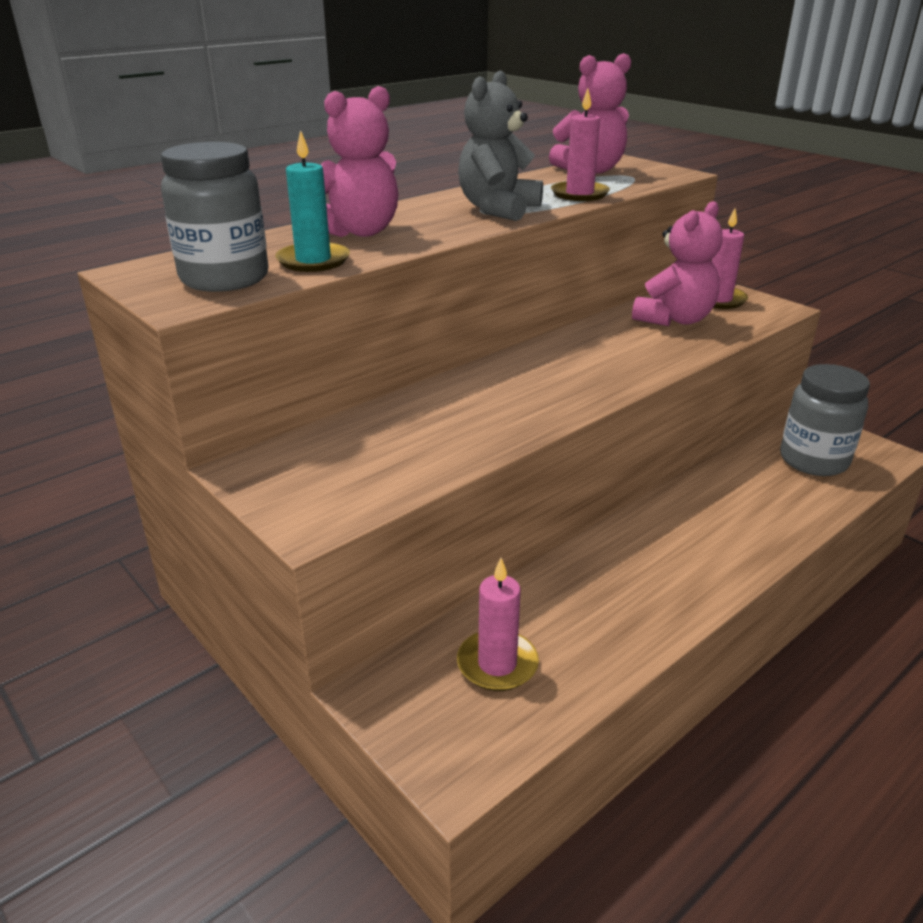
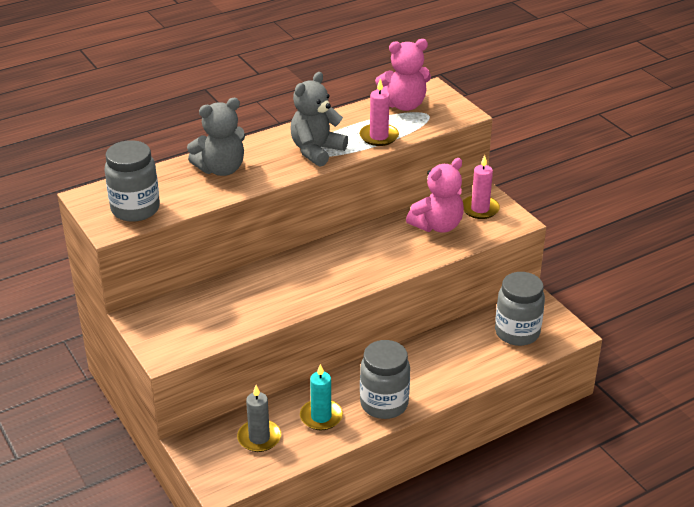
camera: 10 degrees right, 5 degrees up
turquoise candle [275,130,350,272] -> turquoise candle moved to [300,364,343,430]
pink teddy bear [321,86,398,237] -> grey teddy bear [187,98,245,176]
pink candle [457,558,539,691] -> grey candle [237,385,281,452]
none -> grey jar [360,340,410,419]

